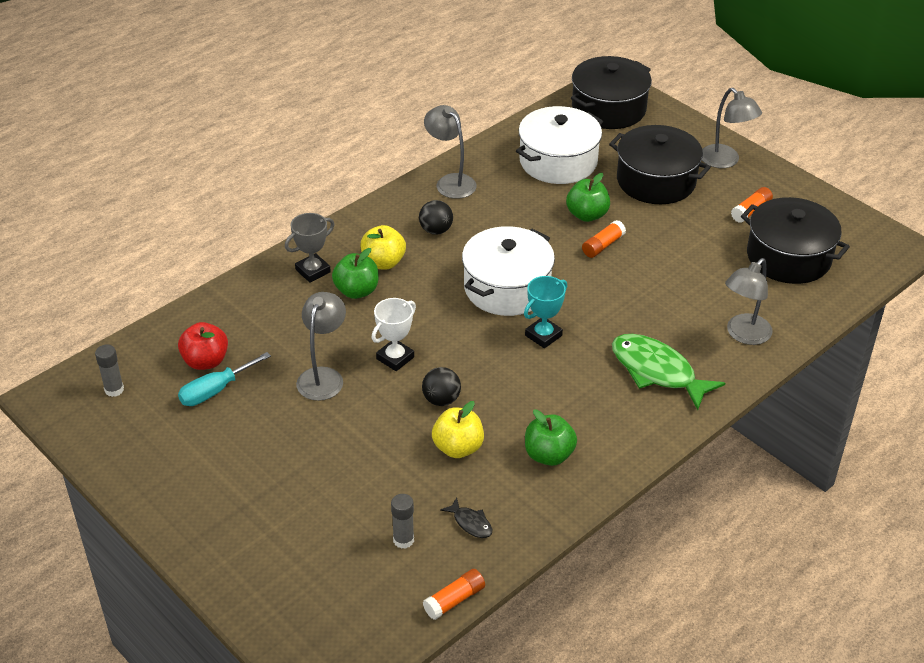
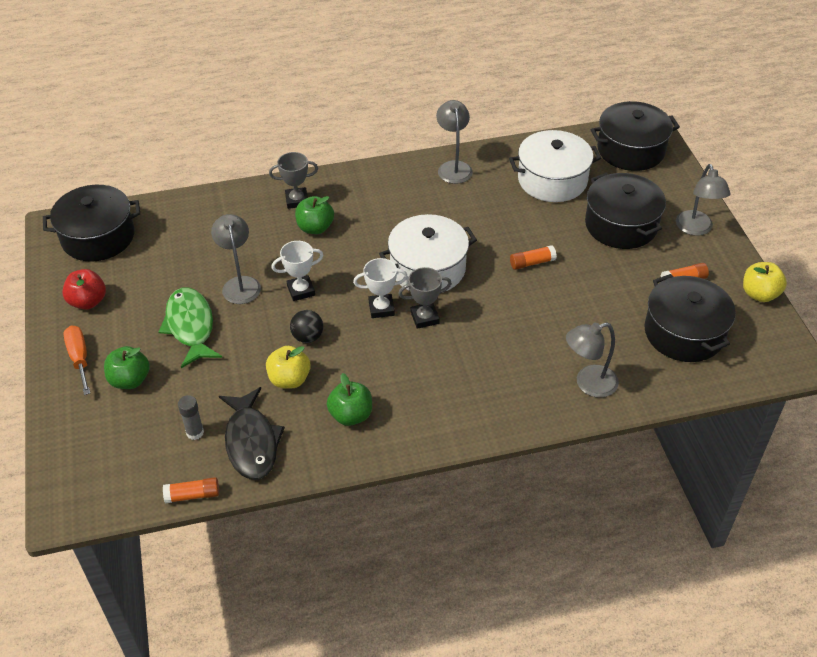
camera: 30 degrees right, 5 degrees up
grey glue stick [95,345,124,397] -> black pot [43,185,140,261]
red apple [178,322,228,370] -> red apple moved to [62,269,106,310]
turquoise screwdriver [178,352,271,406] -> none
grey lamp [296,292,346,401] -> grey lamp turned 60 degrees counterclockwise [211,214,261,304]
yellow apple [361,225,406,270] -> yellow apple moved to [743,262,787,302]
black ball [419,200,453,234] -> none
black fish [440,497,492,538] -> black fish [219,387,285,480], size x2.24
turquoise trophy [524,276,567,348] -> grey trophy [398,267,452,329]
green apple [566,173,610,222] -> green apple moved to [104,346,150,389]
green fish [612,334,725,410] -> green fish moved to [159,287,222,368]
none -> orange screwdriver [63,326,90,395]
none -> white trophy [353,258,408,318]

